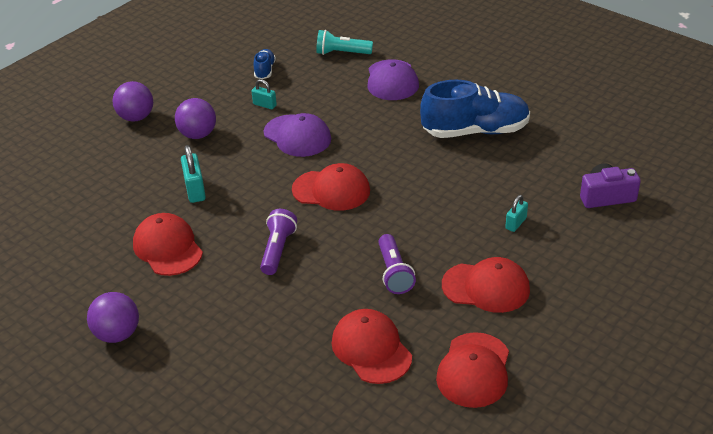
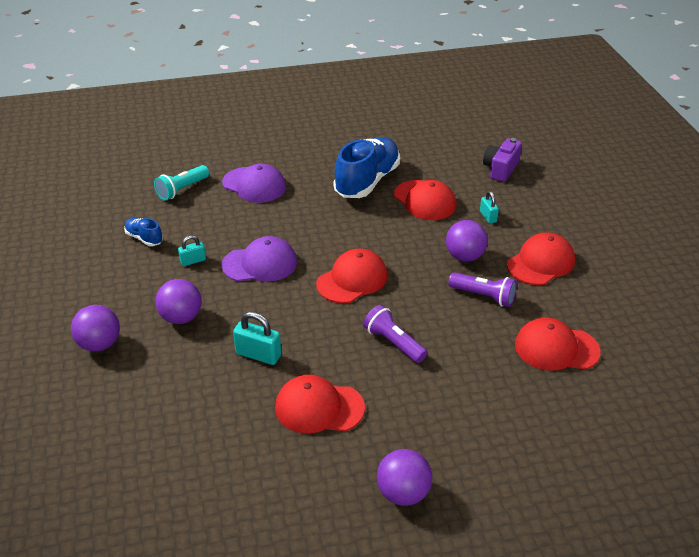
camera: 55 degrees left, 0 degrees up
red cap [436,332,509,408] -> red cap moved to [394,180,456,220]
none -> purple ball [446,220,488,262]

